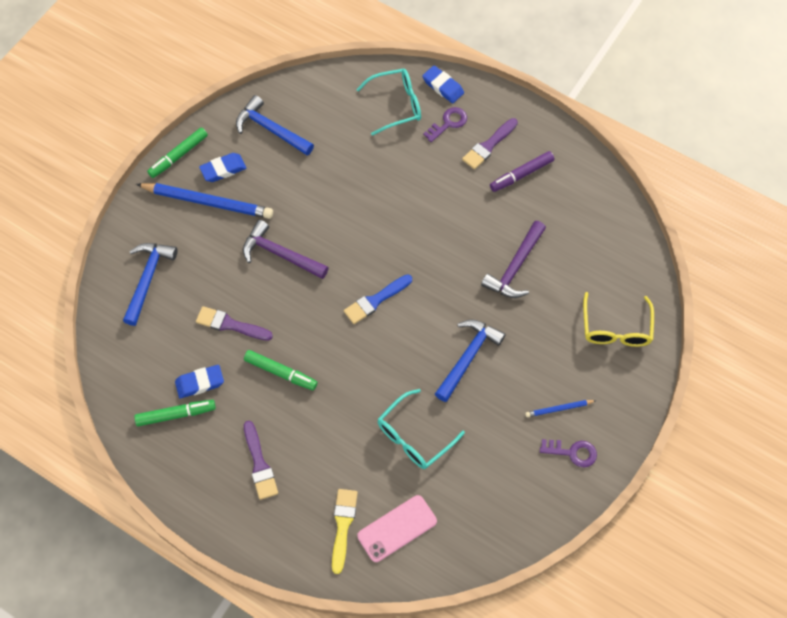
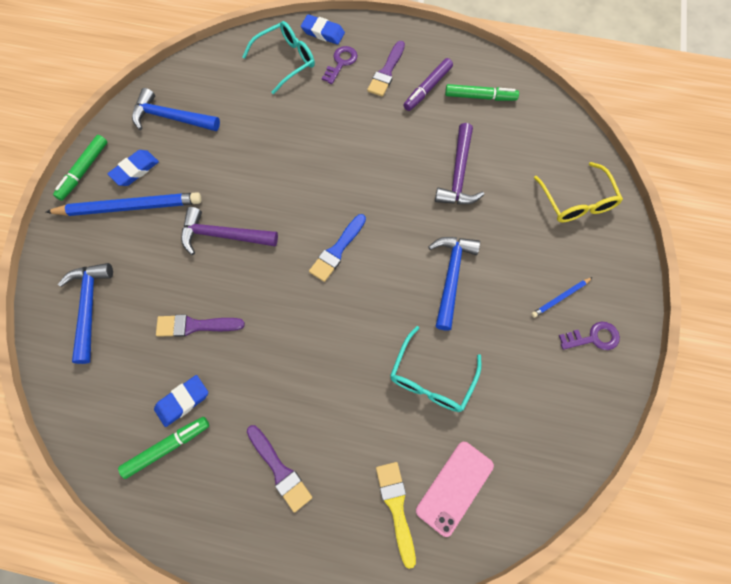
camera: 20 degrees left, 5 degrees up
green marker [244,350,318,390] -> green marker moved to [445,84,519,101]

